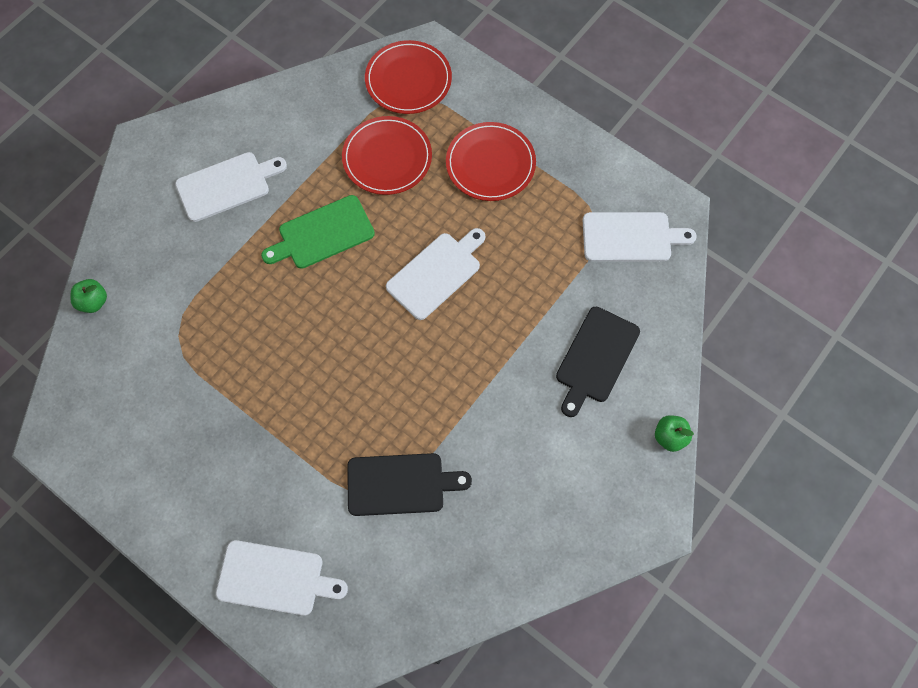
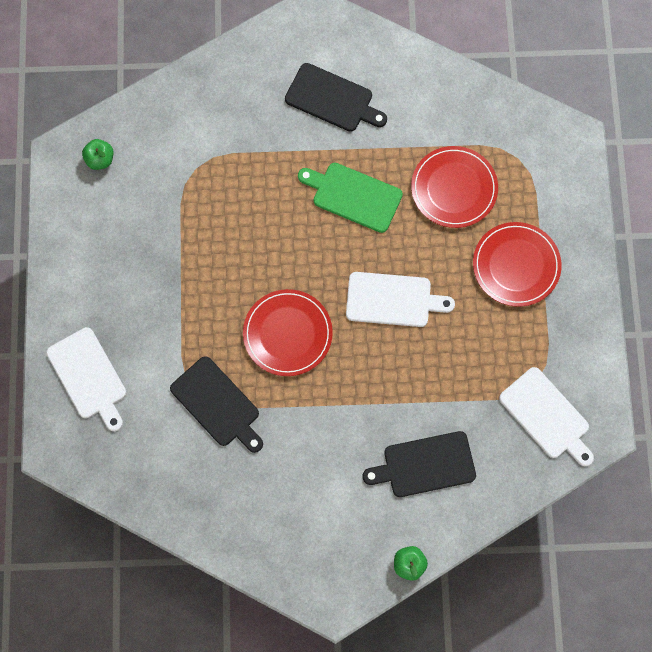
camera: 50 degrees right, 5 degrees up
green apple [70,279,107,313] -> green apple moved to [82,139,114,170]
white cutting board [175,152,287,222] -> black cutting board [285,63,387,132]
red plate [365,40,452,114] -> red plate moved to [243,289,333,376]

